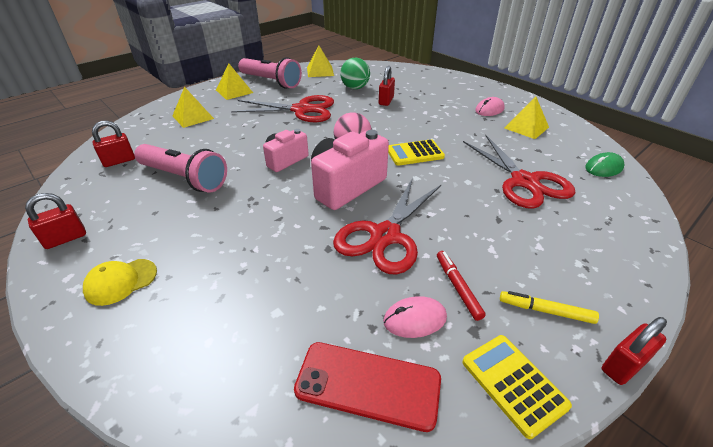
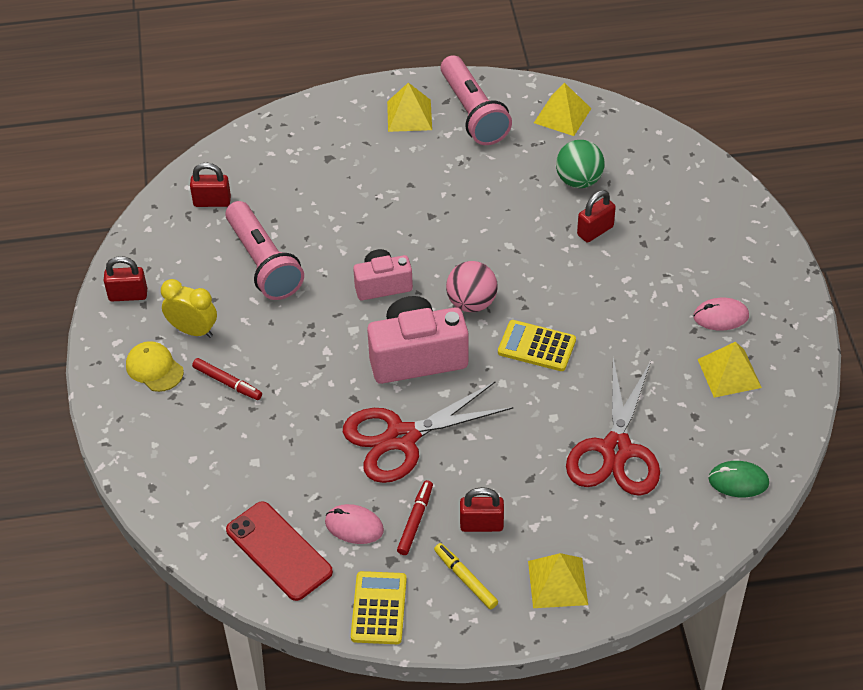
camera: 35 degrees right, 10 degrees up
yellow cap [83,259,157,306] -> yellow cap turned 45 degrees clockwise [126,341,184,392]
yellow pyramid [173,87,214,128] -> yellow pyramid moved to [528,553,588,608]
red scissors [231,95,334,122] -> none
red padlock [602,317,667,385] -> red padlock moved to [460,487,504,532]
none -> yellow clock [161,279,217,338]
none -> red marker [192,358,262,400]

